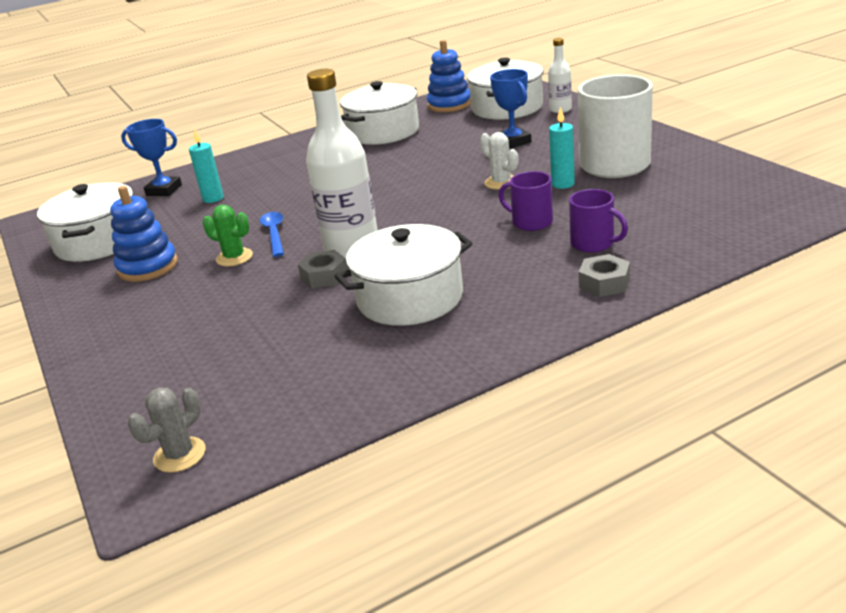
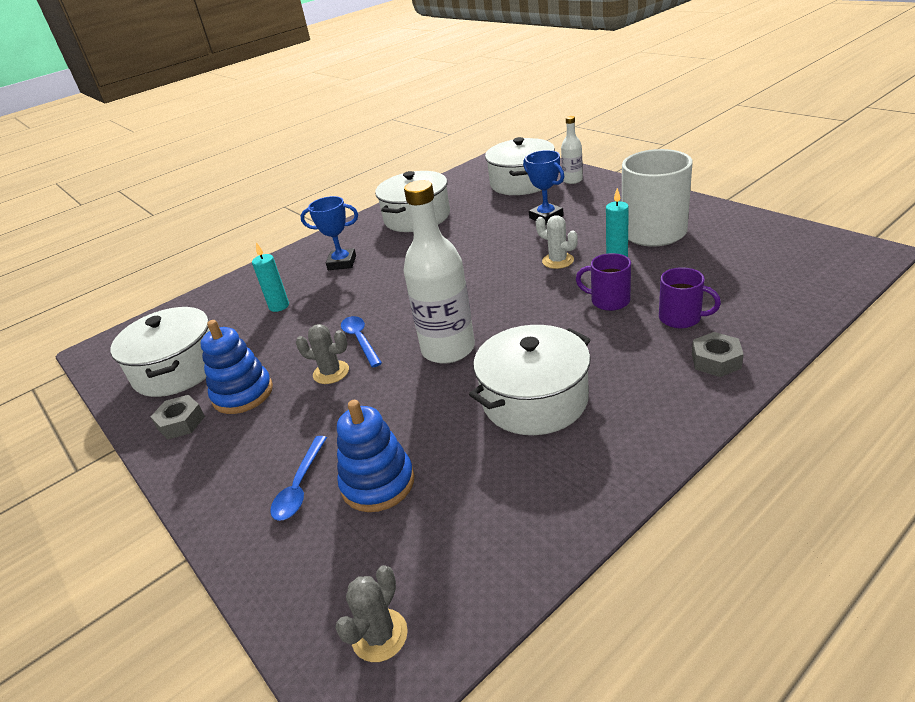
camera: 10 degrees left, 5 degrees up
blue trophy [121,119,182,196] -> blue trophy moved to [300,196,358,270]
green cactus [203,205,253,266] -> grey cactus [296,324,349,384]
grey nut [298,250,348,288] -> grey nut moved to [151,395,205,440]
blue stacking toy [427,40,471,112] -> blue stacking toy moved to [337,400,414,512]
none -> blue spoon [270,436,327,521]

